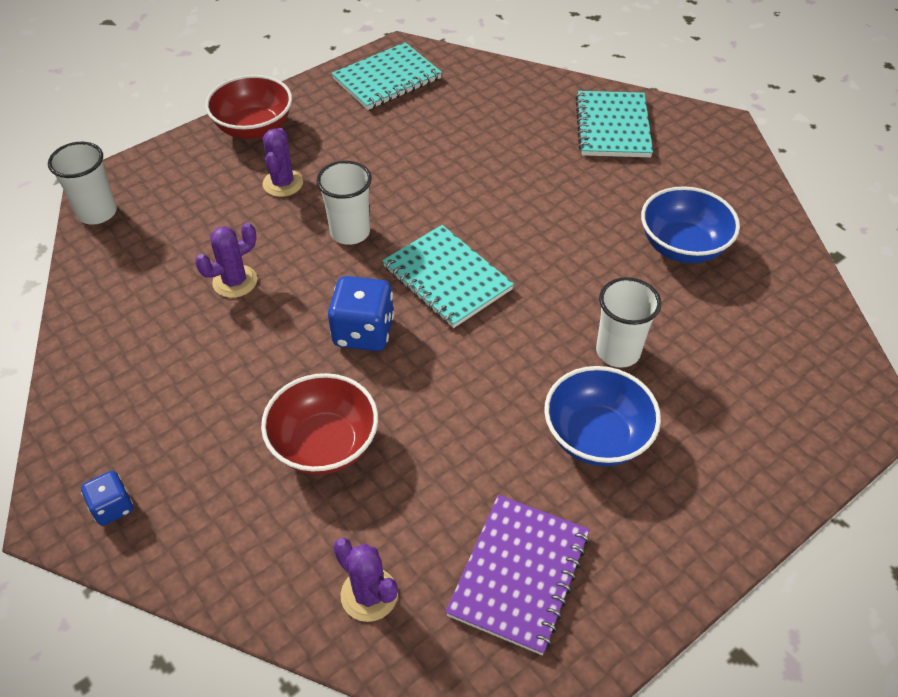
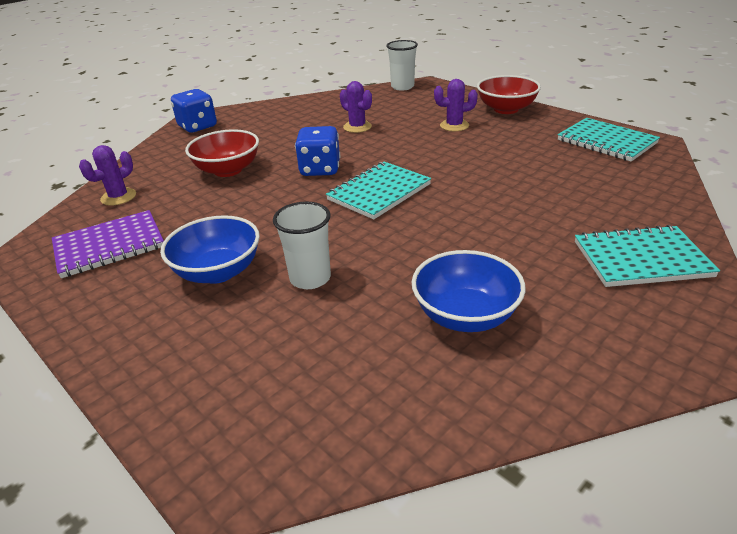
camera: 85 degrees right, 15 degrees down
blue dice [81,471,133,526] -> blue dice [171,89,217,133], size x1.73
white cup [317,161,372,245] -> none
purple notebook [445,495,590,655] -> purple notebook turned 45 degrees counterclockwise [52,210,164,278]

